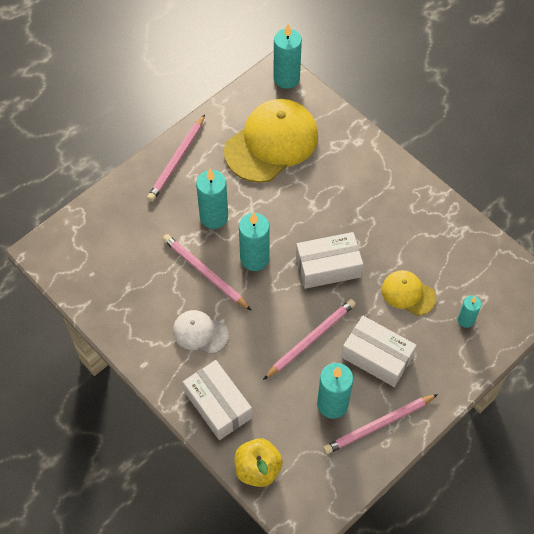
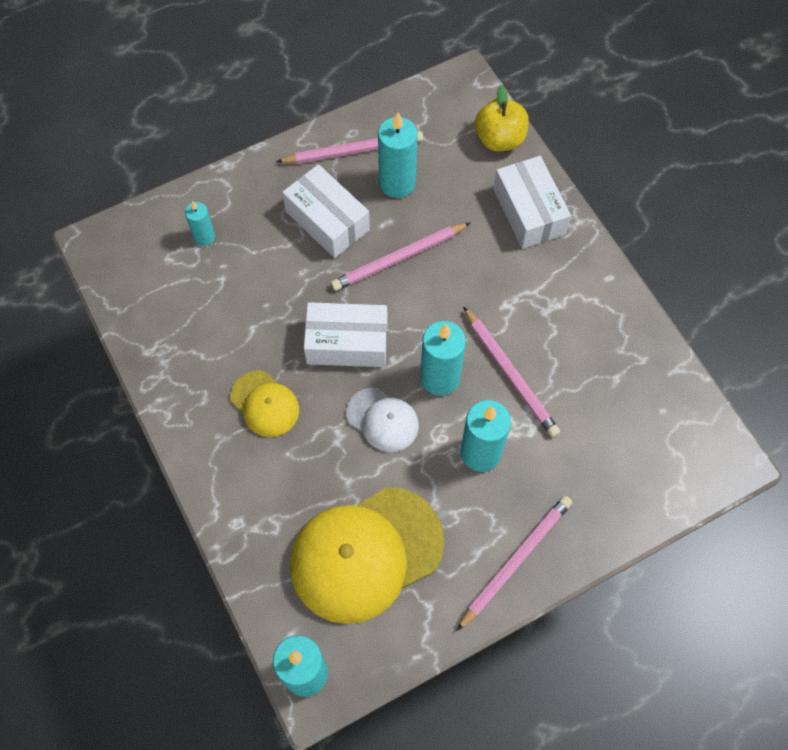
camera: 165 degrees left, 5 degrees up
white cap [173,310,229,354] -> white cap moved to [346,388,419,452]
yellow cap [382,270,436,316] -> yellow cap moved to [230,370,299,437]

